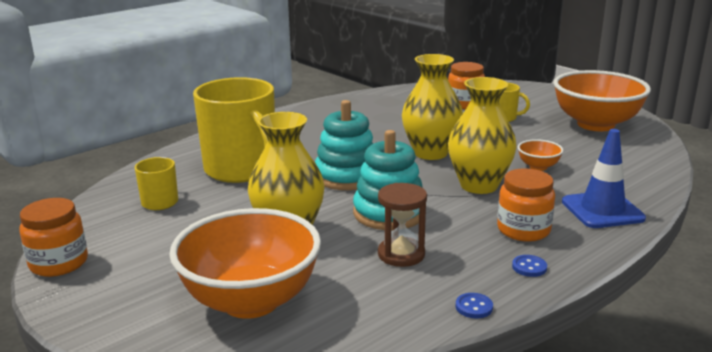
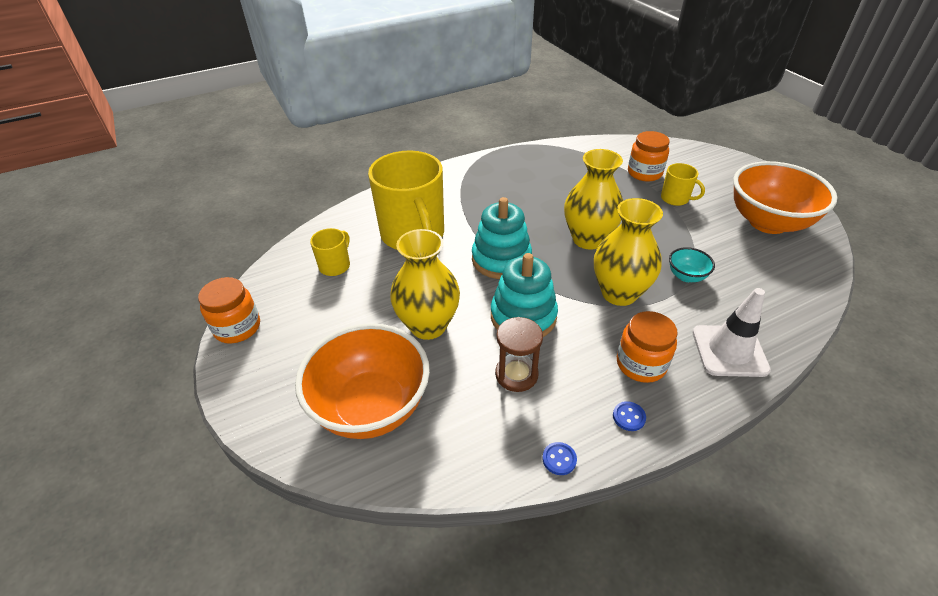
camera: 15 degrees right, 20 degrees up
orange bowl [518,139,563,171] -> turquoise bowl [669,247,715,282]
blue traffic cone [562,129,646,228] -> white traffic cone [692,288,771,377]

